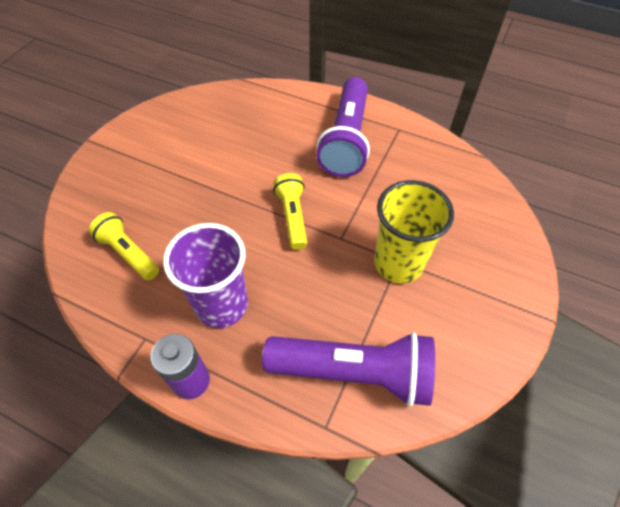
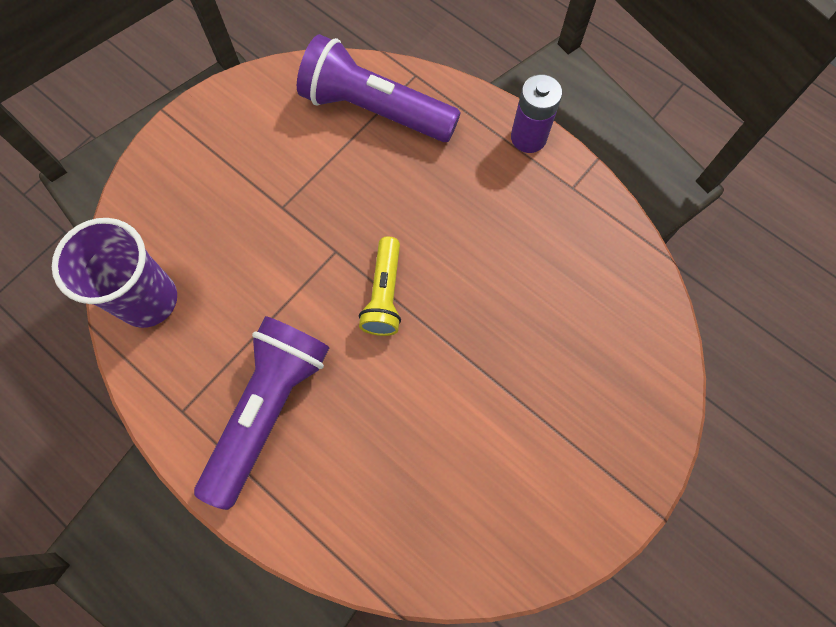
camera: 165 degrees left, 15 degrees up
yellow flashlight [89,212,159,281] -> none
purple cup [163,223,248,328] -> purple cup moved to [52,218,177,328]
yellow cup [374,180,454,283] -> none

